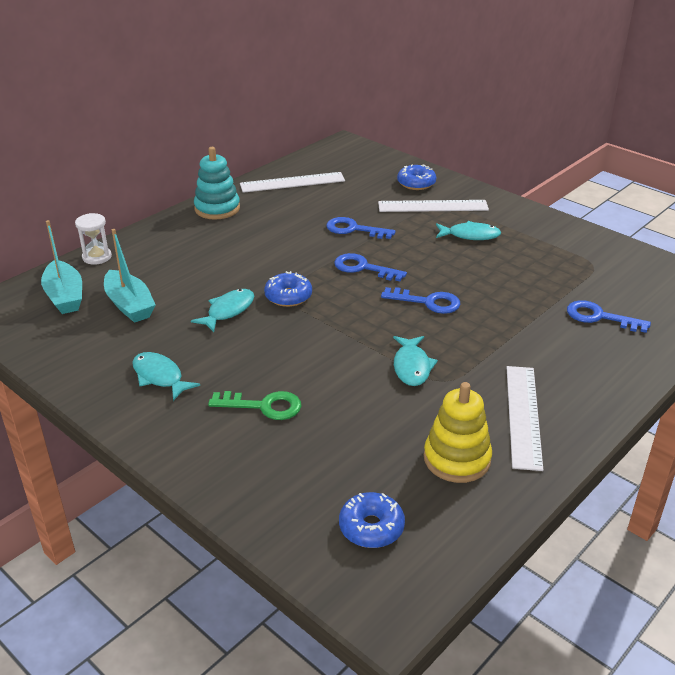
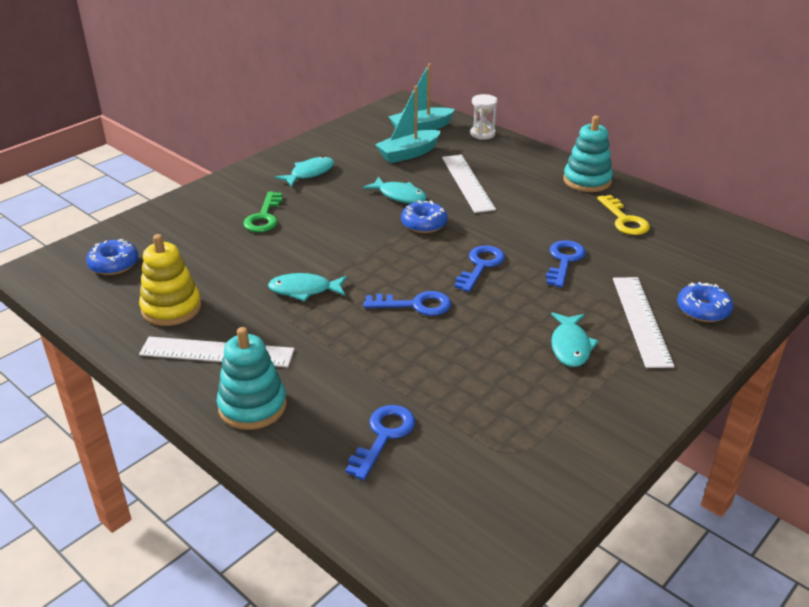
camera: 90 degrees right, 0 degrees up
white ruler [240,172,345,193] -> white ruler moved to [442,155,496,213]
blue key [381,287,460,314] -> blue key turned 105 degrees counterclockwise [364,291,451,316]
none -> turquoise stacking toy [217,327,287,430]
none -> yellow key [597,195,650,235]

